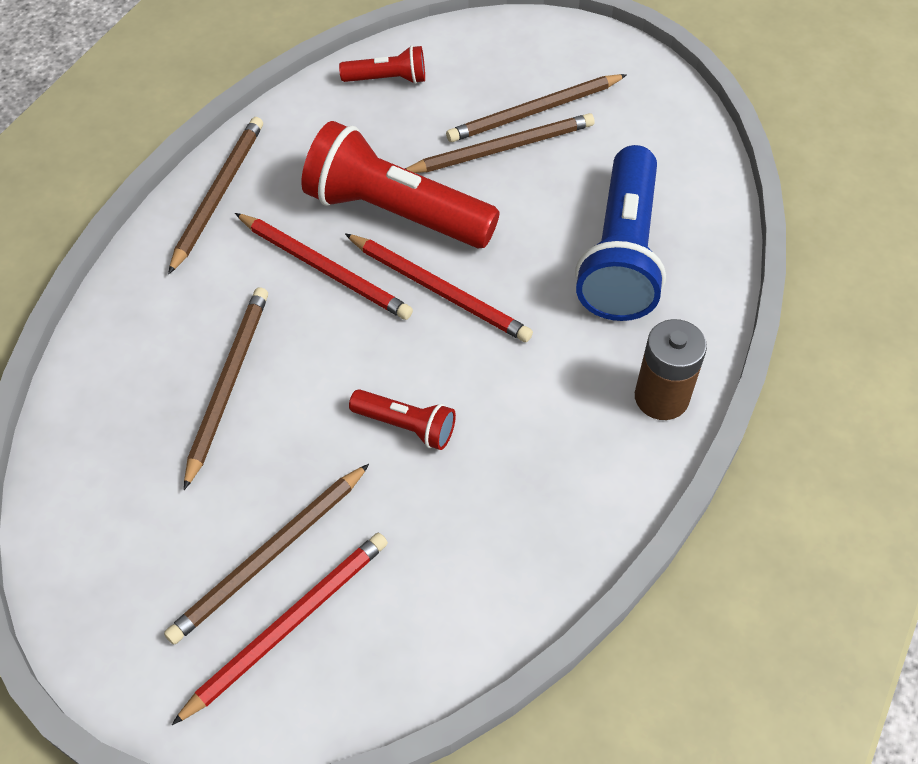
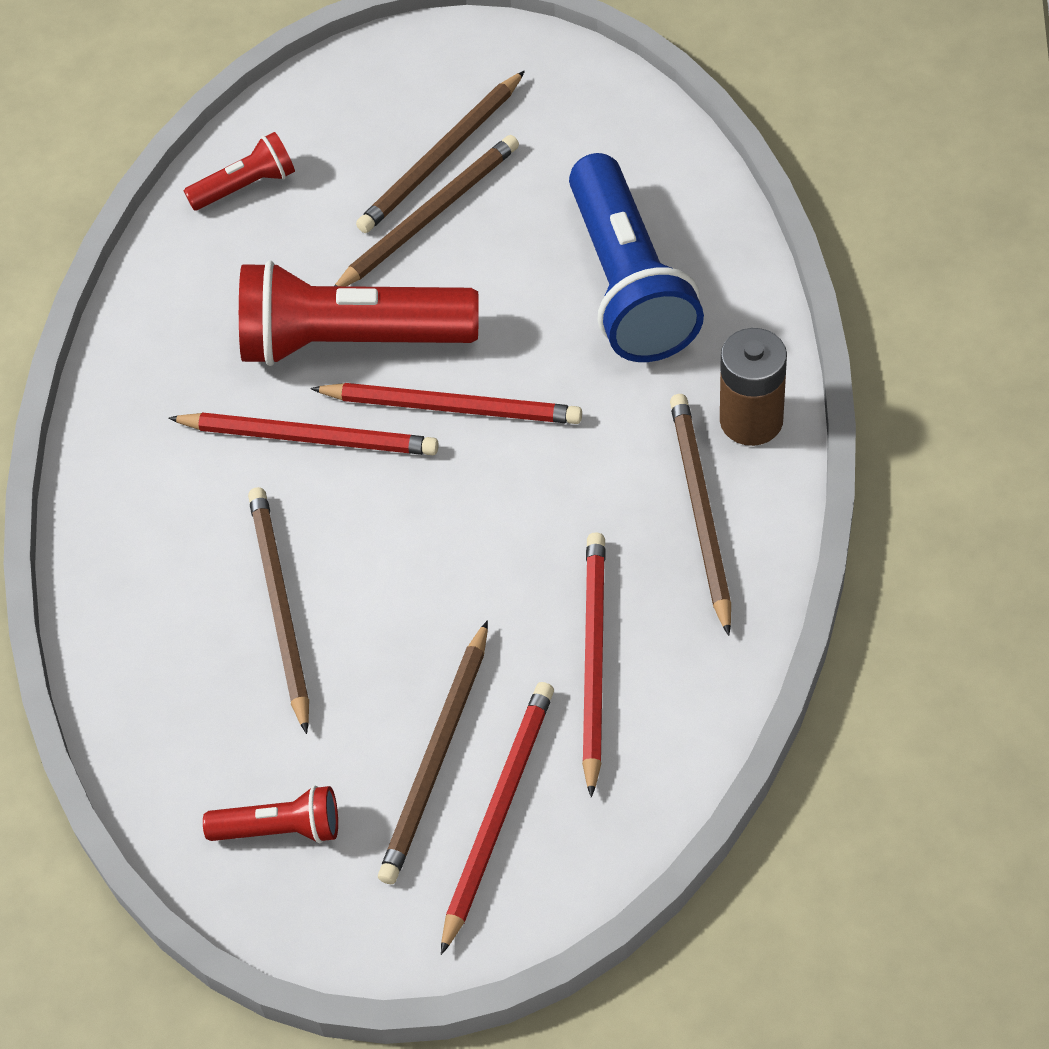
camera: 20 degrees left, 0 degrees up
brown pencil [168,117,263,274] -> brown pencil moved to [670,394,731,636]
red flashlight [349,389,456,450] -> red flashlight moved to [203,785,338,843]
none -> red pencil [582,532,606,798]

